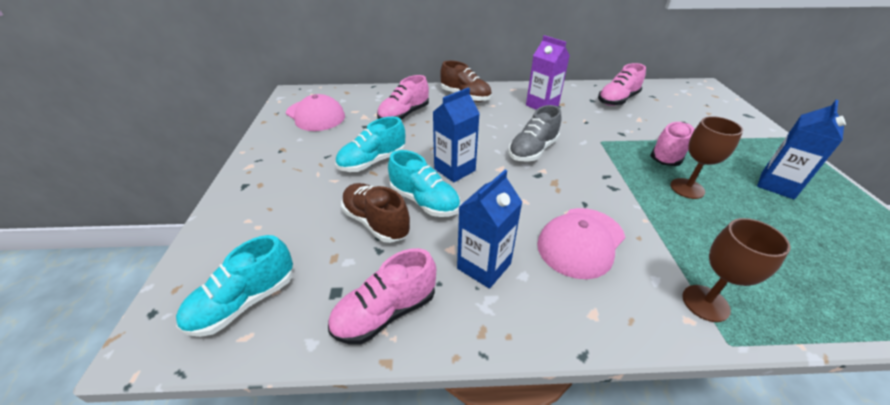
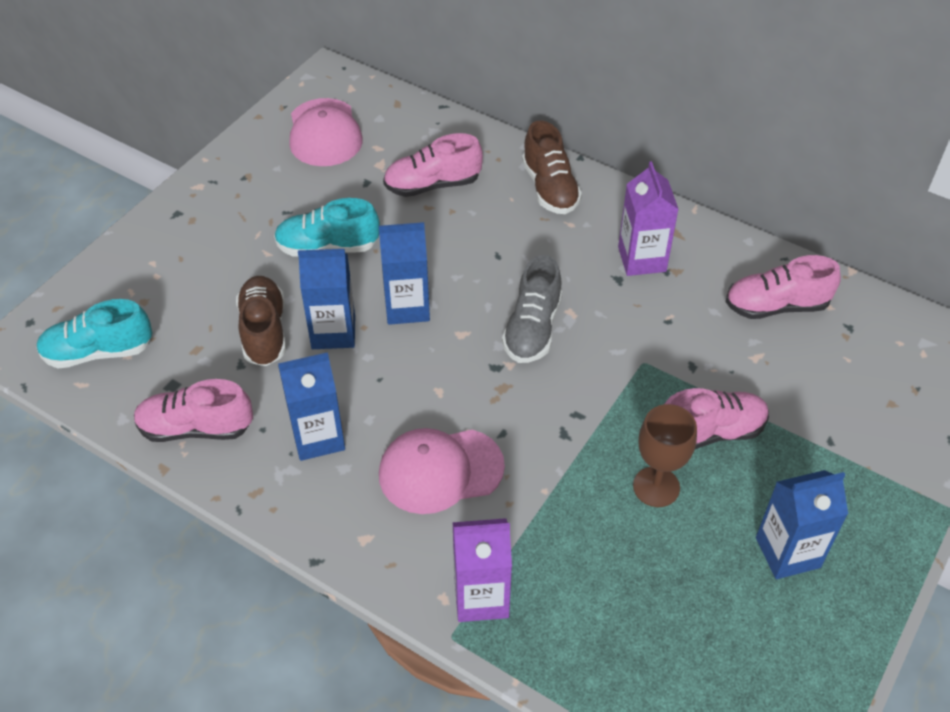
camera: 35 degrees right, 10 degrees up
turquoise shoe [388,150,460,217] -> blue carton [298,249,355,349]
grey shoe [508,105,561,162] -> grey shoe turned 60 degrees counterclockwise [502,255,562,363]
brown goblet [682,218,791,322] -> purple carton [452,518,512,622]

